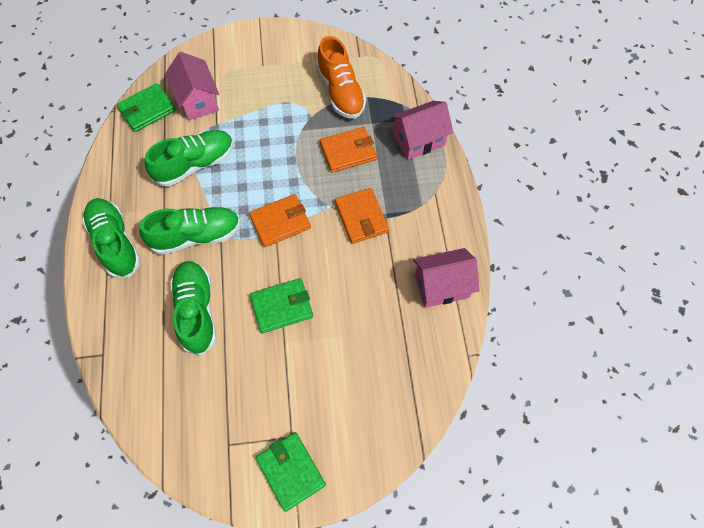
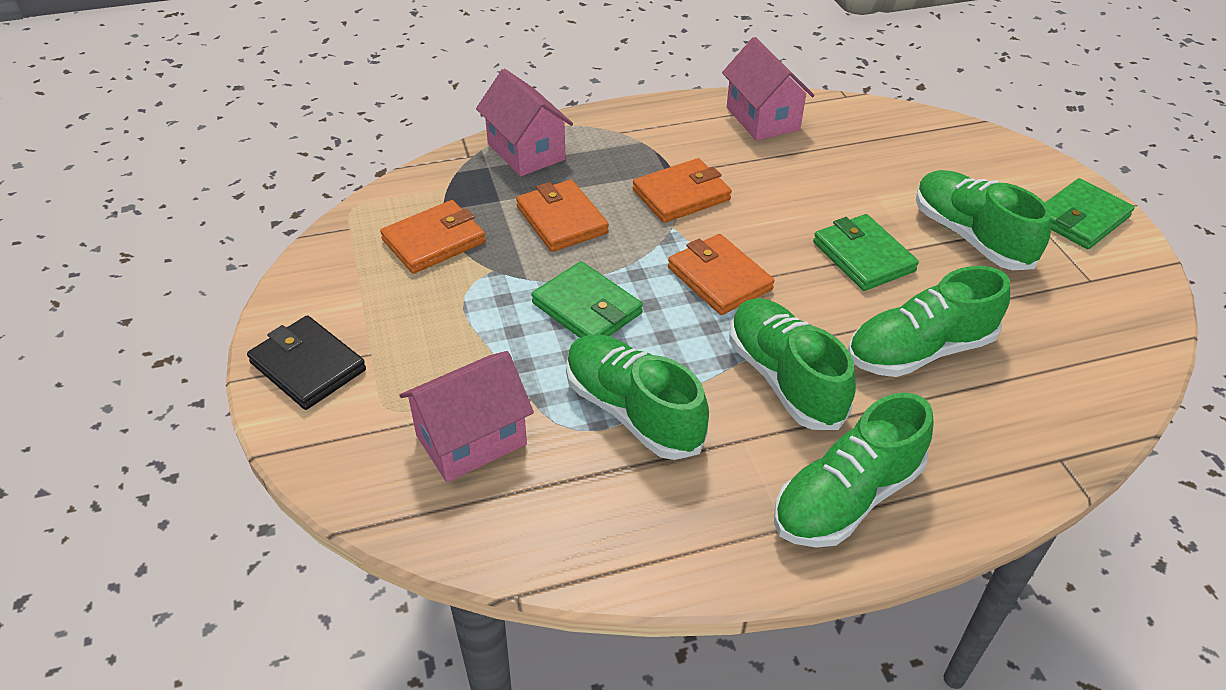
camera: 100 degrees left, 20 degrees down
green wallet [116,83,176,132] -> green wallet moved to [531,261,643,338]
orange shoe [317,36,366,119] -> orange wallet [380,200,486,274]
none -> black wallet [247,315,366,410]
none -> green shoe [916,170,1051,270]

